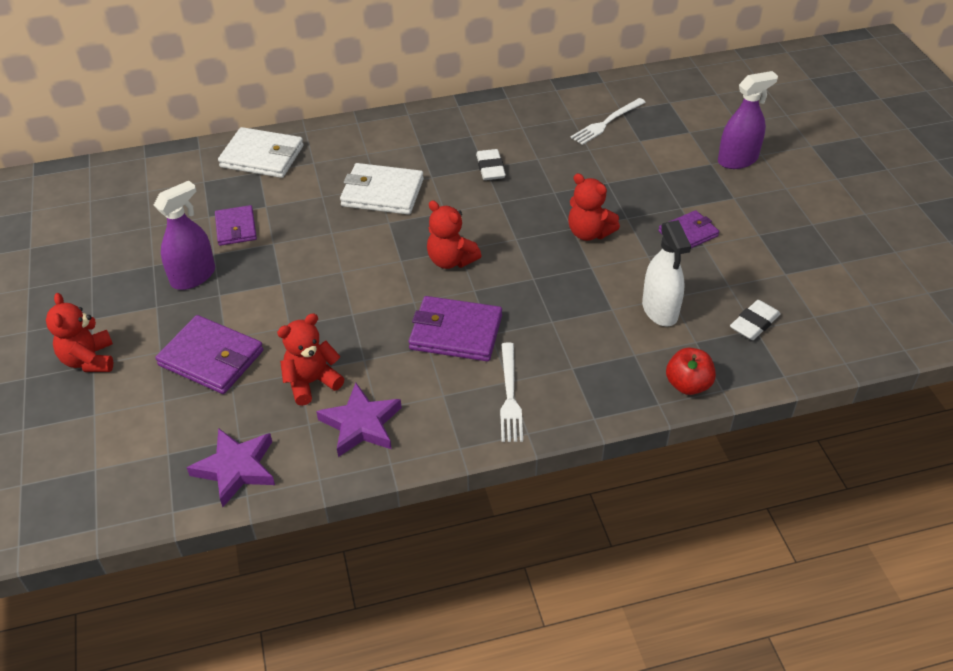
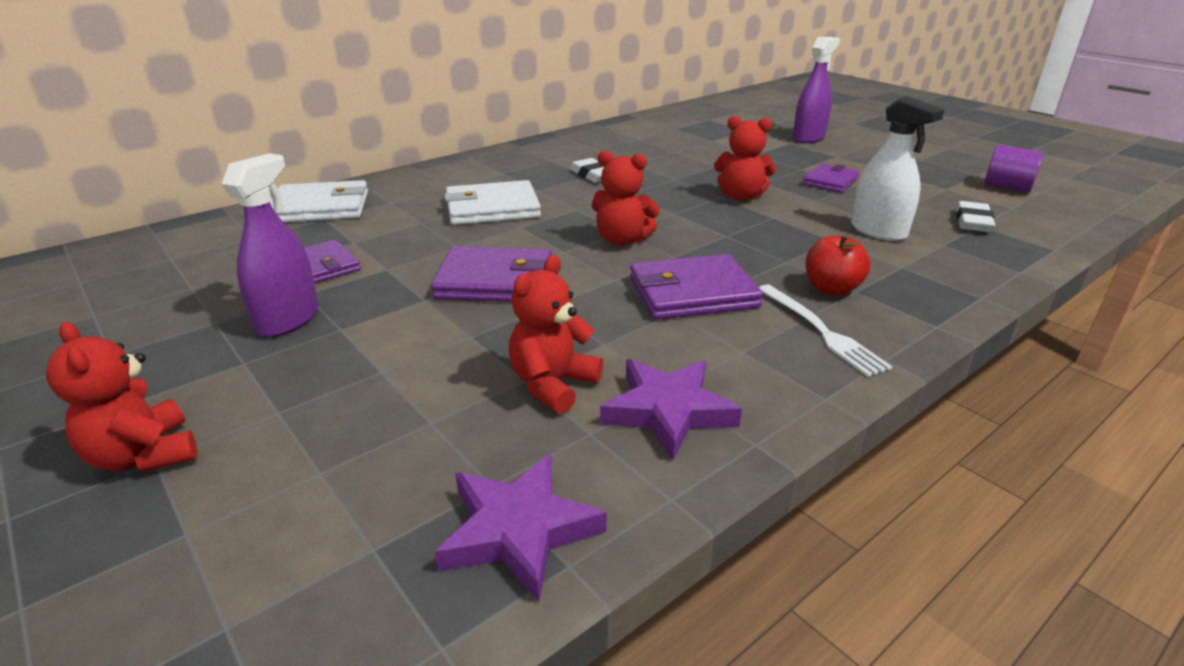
camera: 25 degrees left, 15 degrees down
purple wallet [155,315,263,394] -> purple wallet moved to [431,246,552,302]
white fork [570,98,646,145] -> none
red apple [666,348,716,395] -> red apple moved to [805,234,870,296]
none -> purple cylinder [985,145,1044,193]

